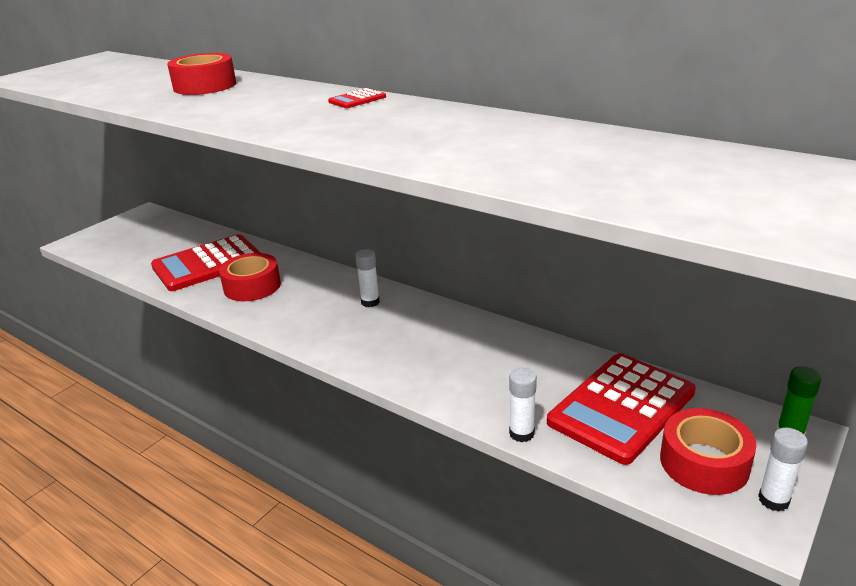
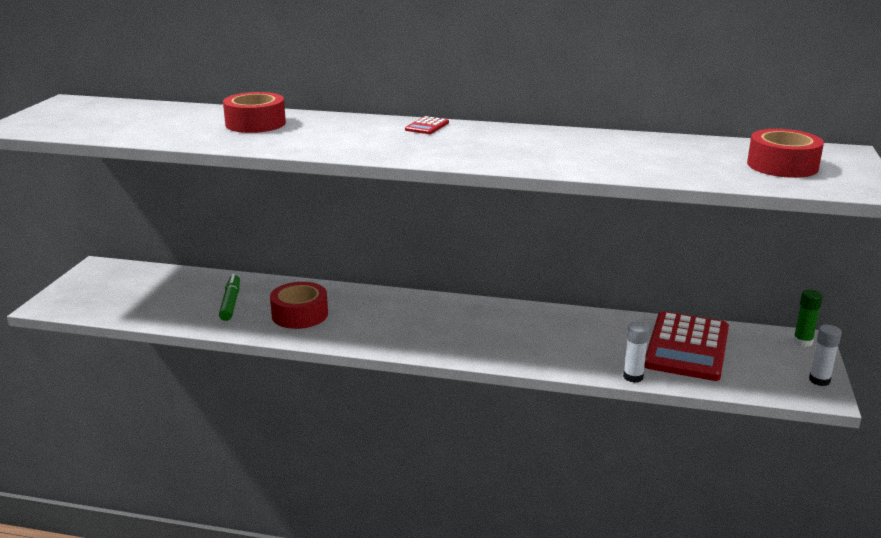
camera: 25 degrees left, 5 degrees down
red calculator [151,234,261,291] -> green marker [219,274,240,321]
white glue stick [355,249,380,307] -> none
red tape [660,408,757,495] -> red tape moved to [747,129,824,178]

